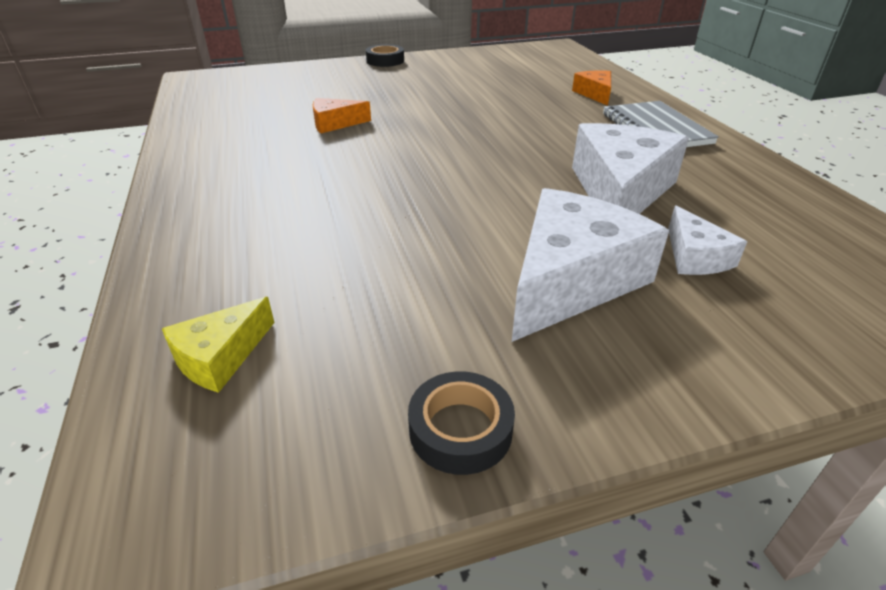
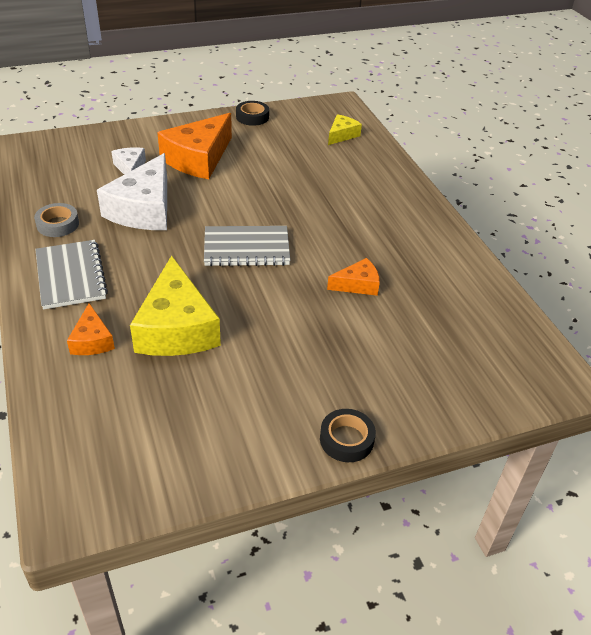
camera: 175 degrees right, 5 degrees up
white cheese [512,188,669,342] -> orange cheese [157,113,232,179]
none -> grey tape [34,203,79,237]
none -> yellow cheese [130,255,221,356]
none -> grey notebook [204,226,290,266]

